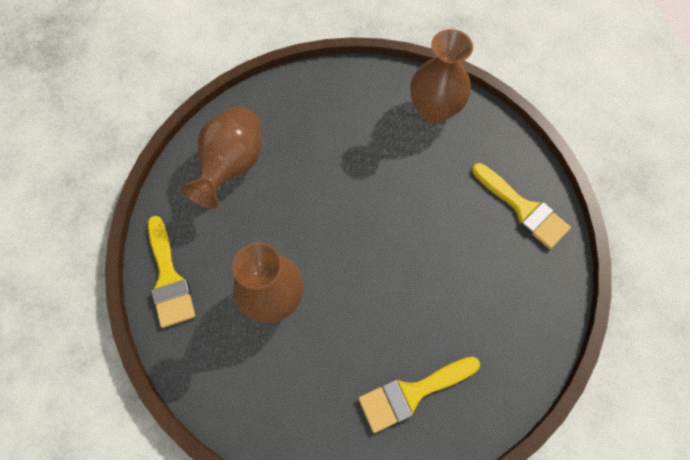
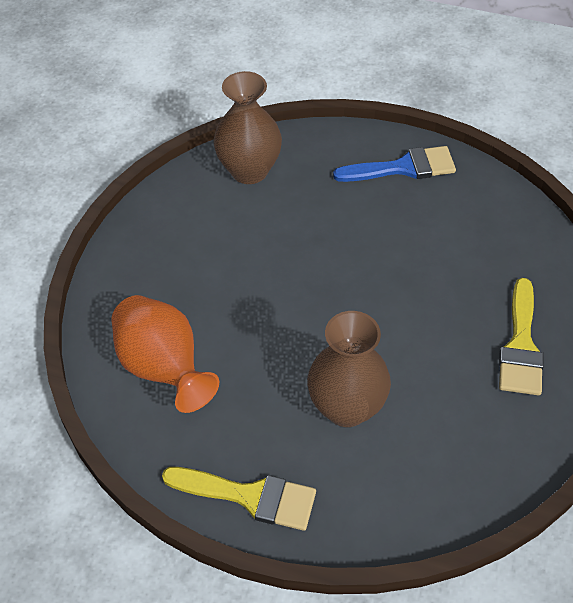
camera: 55 degrees left, 15 degrees down
brown vase [181,106,261,209] -> orange vase [111,295,219,413]
yellow brush [472,163,571,249] -> blue brush [333,146,456,182]

